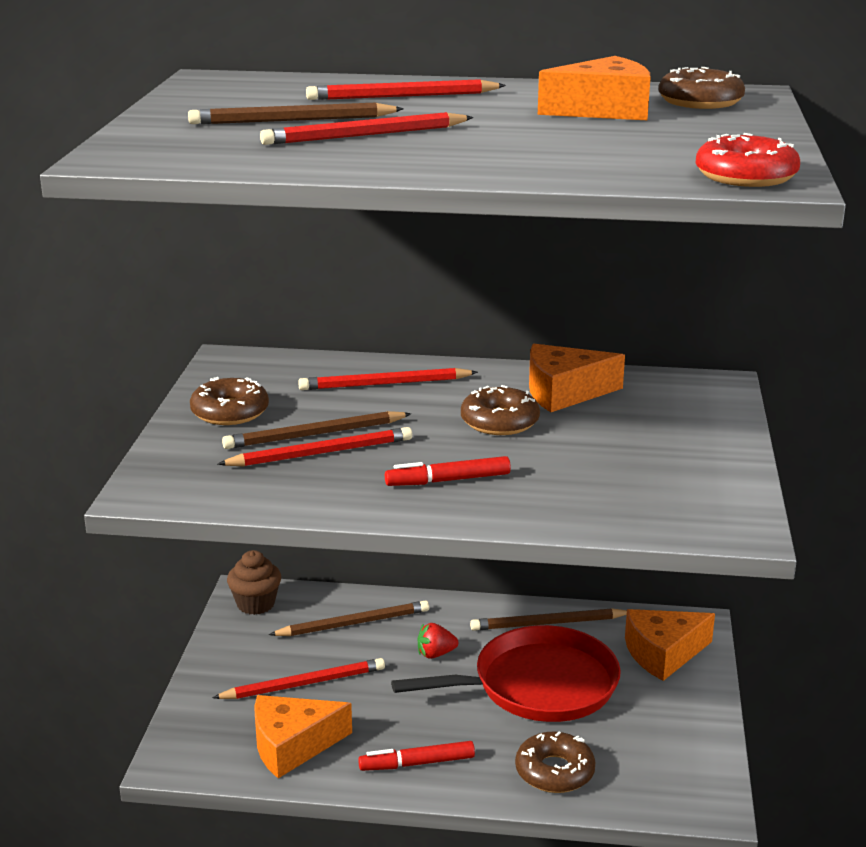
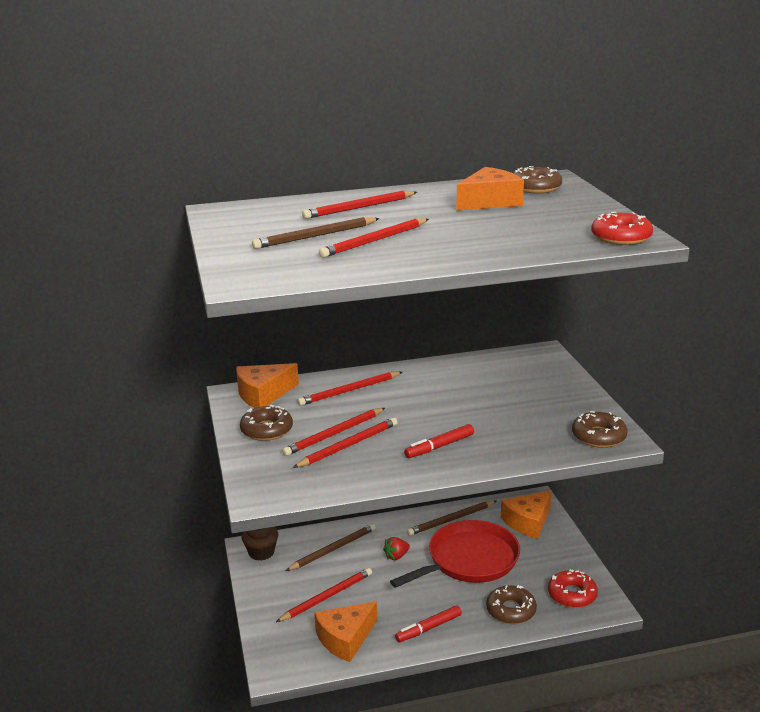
camera: 20 degrees left, 0 degrees up
brown pencil [222,411,411,449] -> red pencil [282,408,385,456]
brown donut [461,385,540,435] -> brown donut moved to [572,411,628,448]
orange cheese [529,344,625,412] -> orange cheese moved to [236,363,299,408]
none -> red donut [548,569,598,608]

